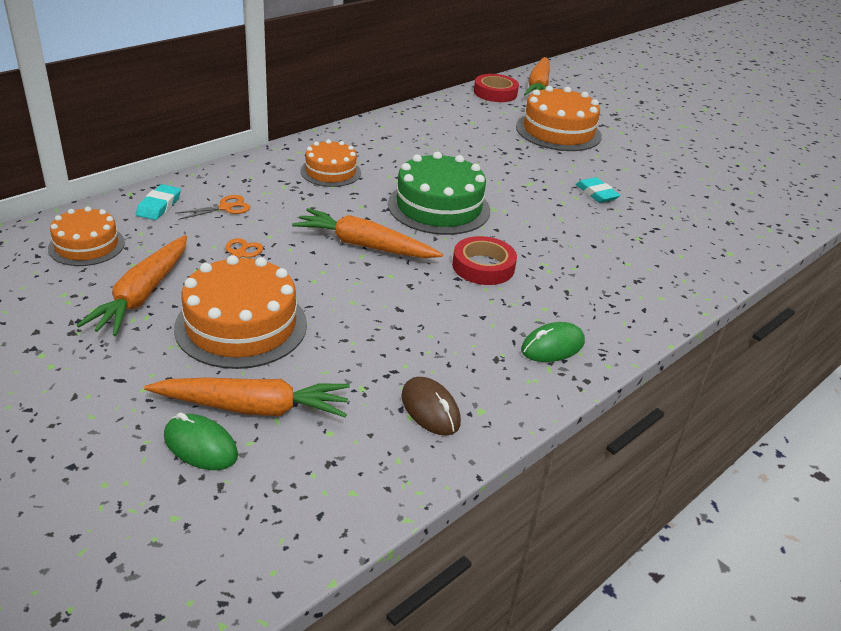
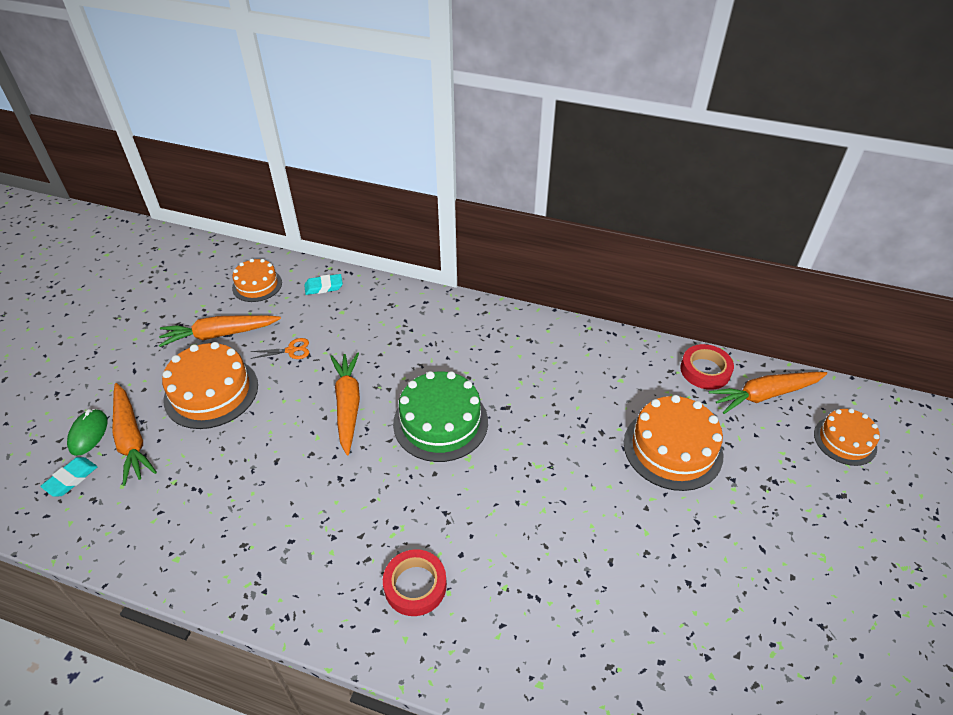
camera: 65 degrees right, 10 degrees up
orange scissors [175,195,250,220] -> none
orange cake [300,139,361,187] -> orange cake moved to [814,408,880,466]
brown mouse [401,377,461,436] -> none
red tape [452,236,517,285] -> red tape moved to [383,549,447,616]
green mouse [521,322,585,362] -> none
turquoise eraser [576,177,621,203] -> turquoise eraser moved to [40,457,97,497]

